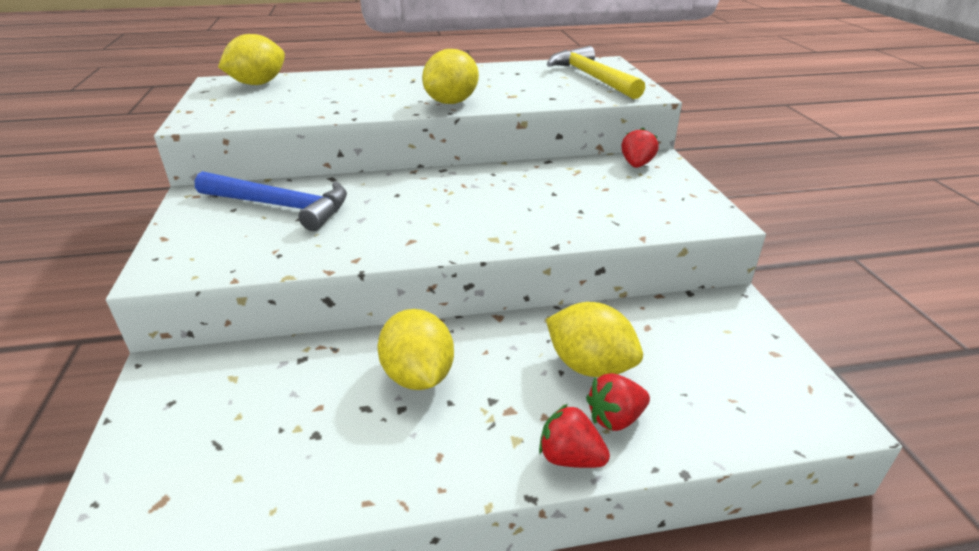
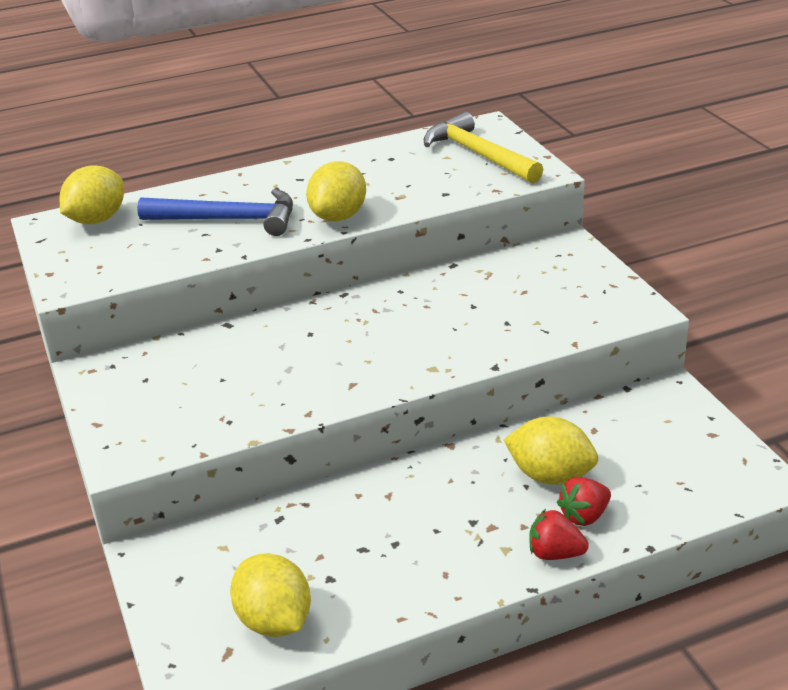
camera: 10 degrees left, 0 degrees up
blue hammer [195,171,347,231] -> blue hammer moved to [137,189,293,236]
yellow lemon [378,309,454,390] -> yellow lemon moved to [230,553,311,637]
red strawberry [621,128,658,168] -> none

